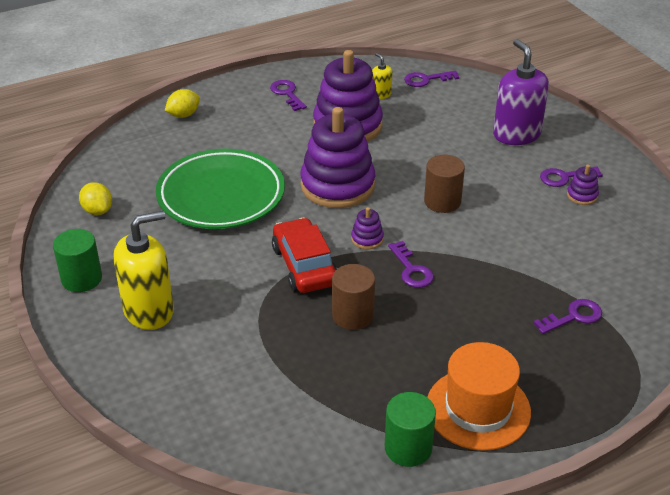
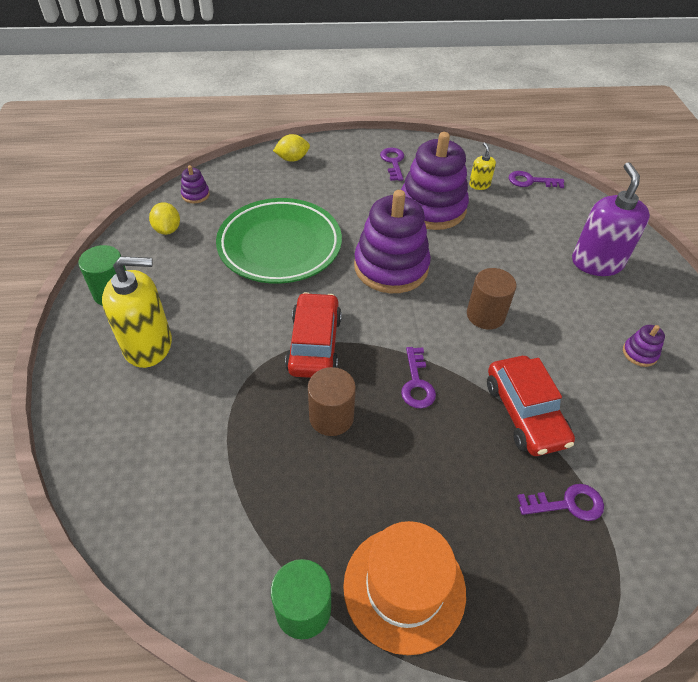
camera: 20 degrees right, 10 degrees up
purple stacking toy [351,207,384,249] -> purple stacking toy moved to [181,165,210,203]
purple key [540,166,603,187] -> none
none -> red car [487,356,575,456]

